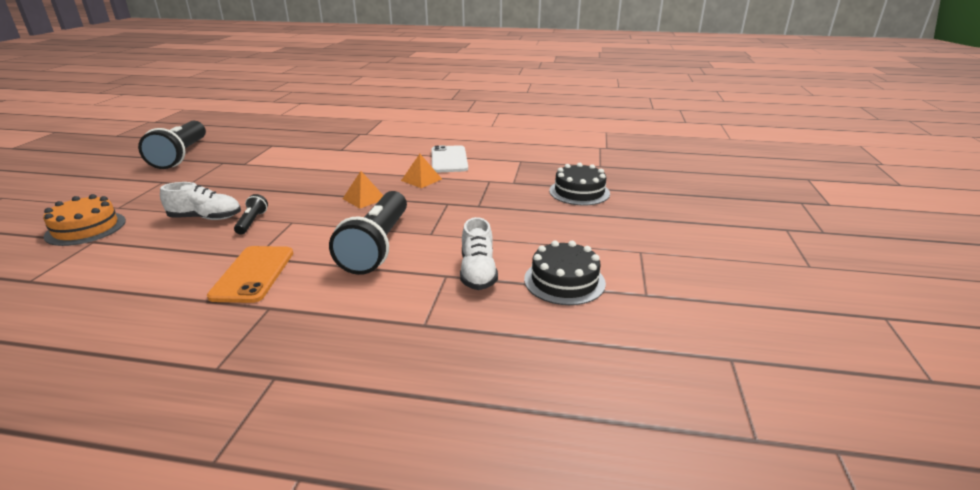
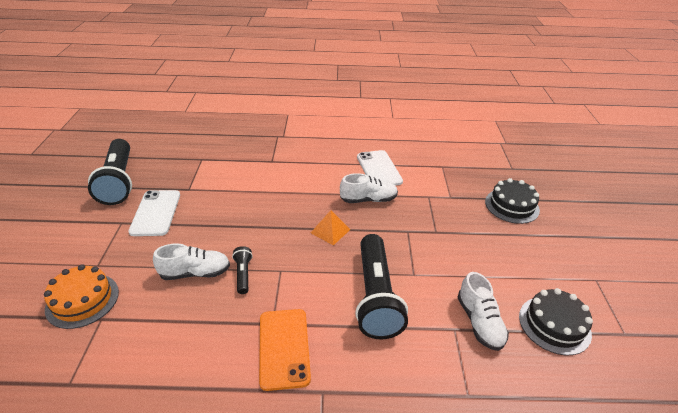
camera: 10 degrees left, 10 degrees up
orange pyramid [401,154,442,188] -> white shoe [340,173,398,203]
none -> white phone [128,190,180,236]

